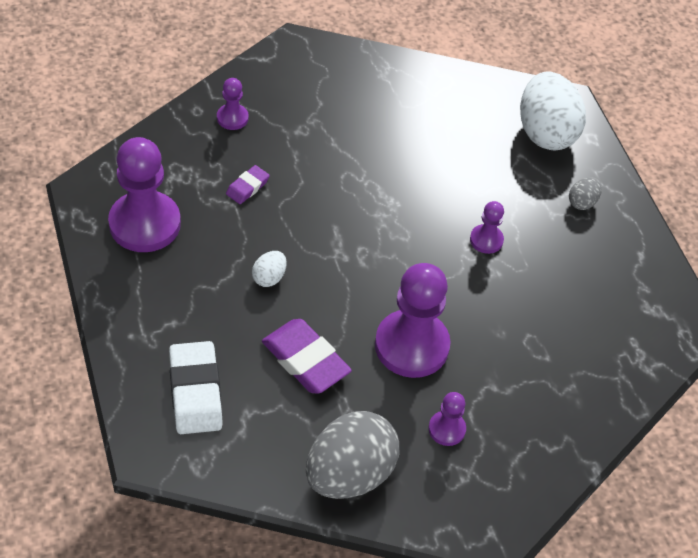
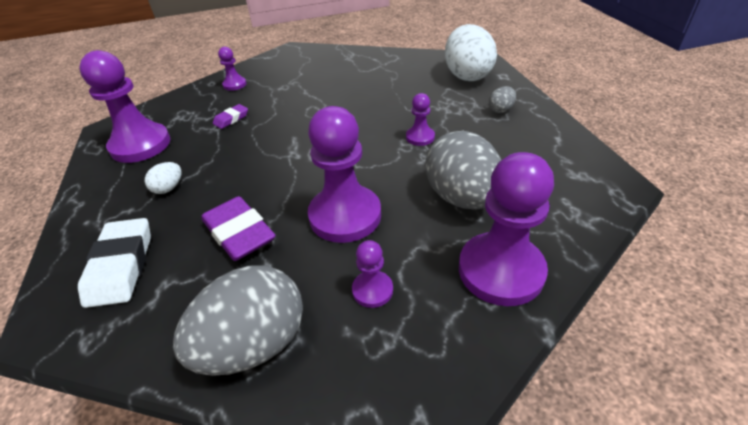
camera: 10 degrees right, 10 degrees down
white egg [252,251,287,287] -> white egg moved to [145,162,182,194]
none -> grey egg [425,131,501,210]
none -> purple pawn [459,152,554,306]

